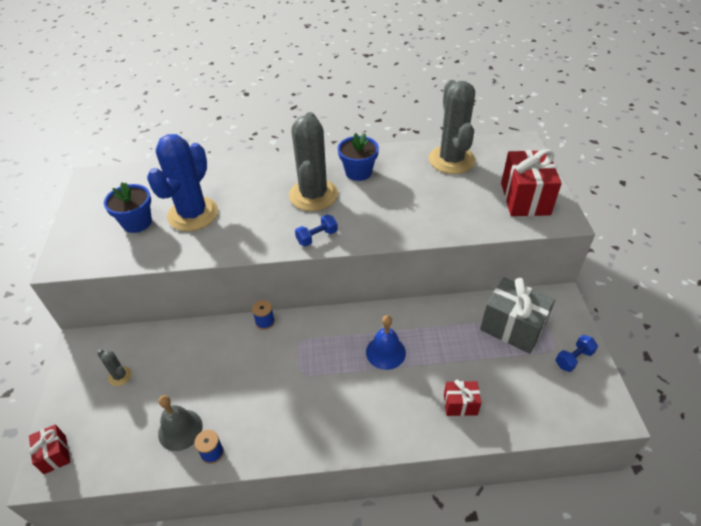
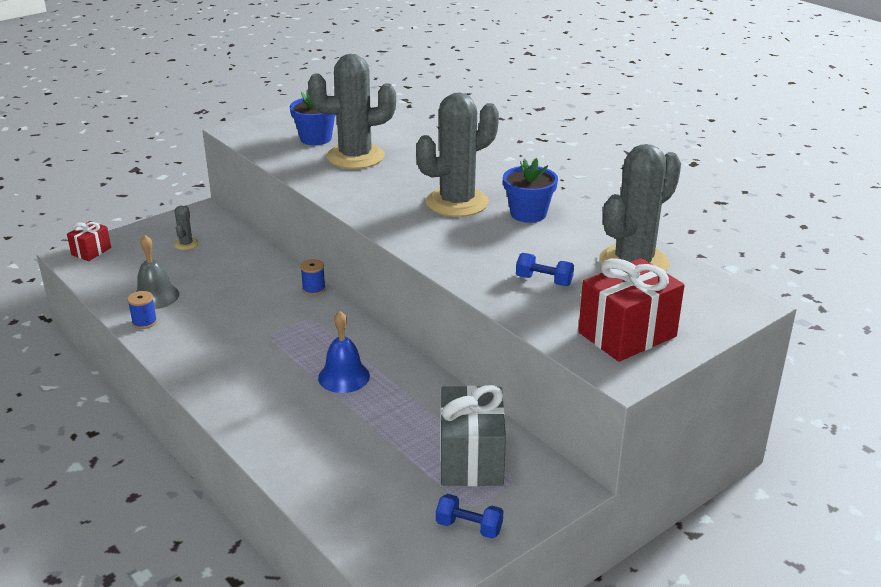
camera: 55 degrees right, 15 degrees down
blue cactus [147,134,218,231] -> grey cactus [308,54,396,169]
blue dumbbell [295,215,338,246] -> blue dumbbell moved to [516,253,574,286]
red gift [444,379,481,416] -> none

